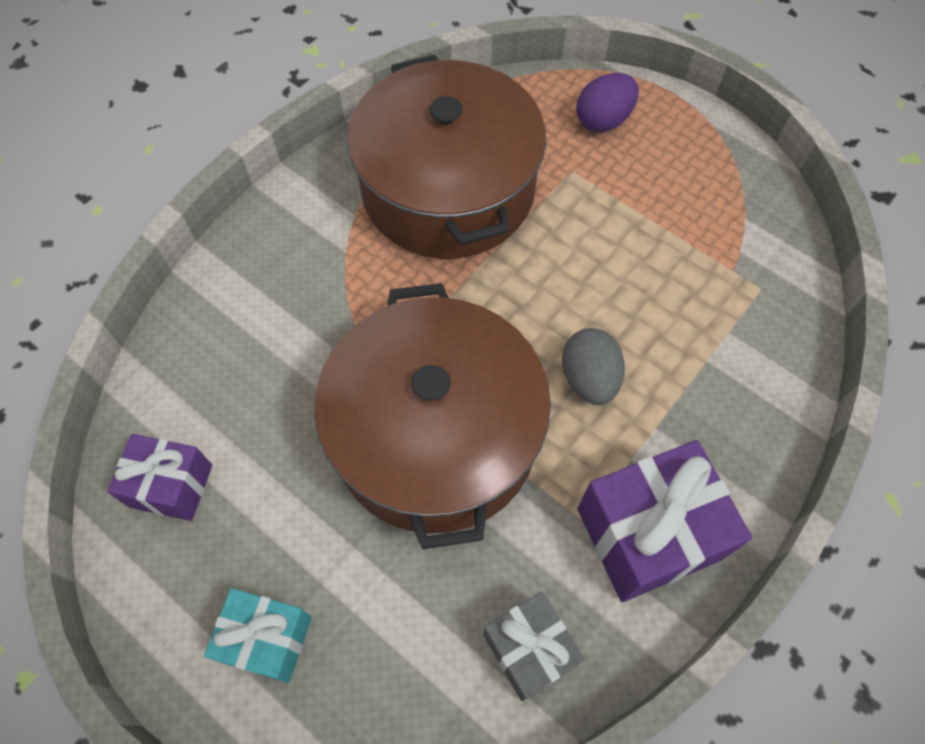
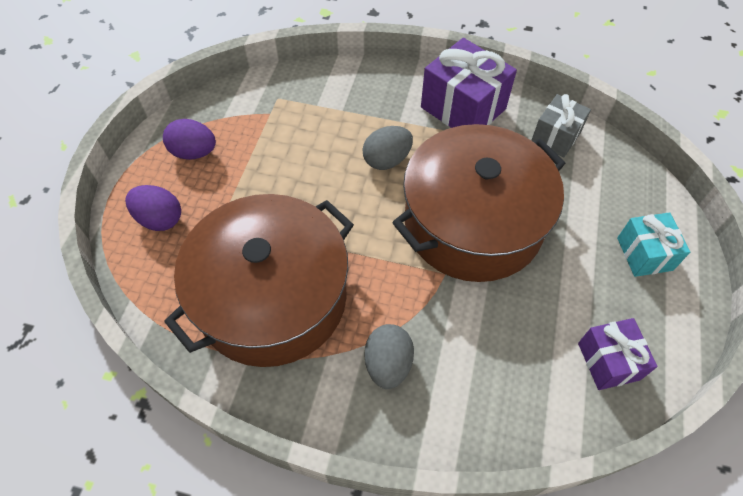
camera: 115 degrees left, 5 degrees down
none -> purple egg [163,119,216,160]
none -> grey egg [365,324,414,389]

